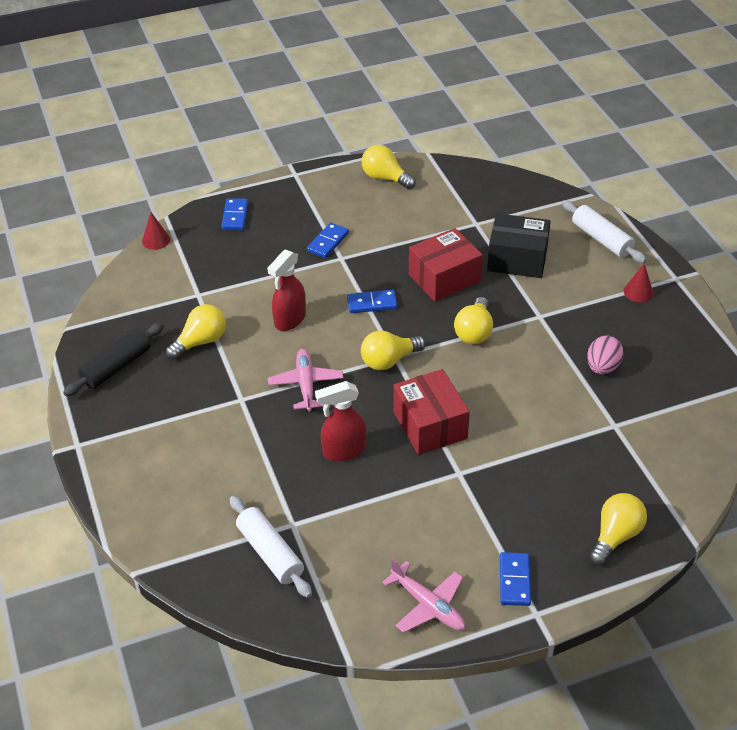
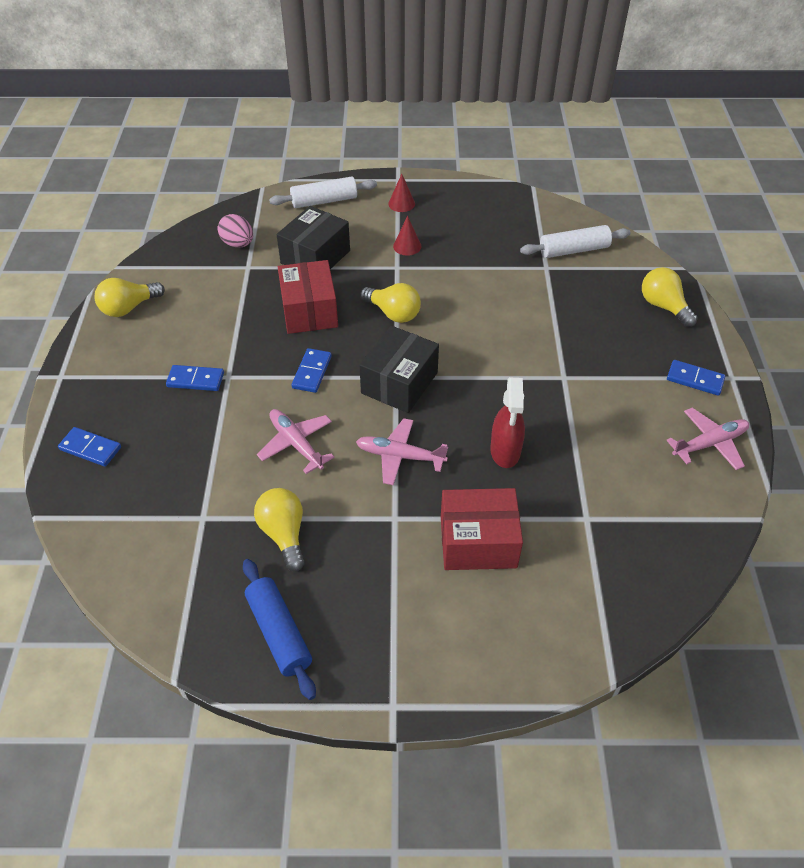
camera: 70 degrees left, 5 degrees up
black rolling pin [63,323,164,396] -> blue rolling pin [243,559,316,700]
red cone [142,212,170,250] -> red cone moved to [393,216,421,256]
white rolling pin [230,496,312,598] -> white rolling pin moved to [520,225,631,258]
red spray bottle [267,249,306,331] -> pink plane [257,409,334,474]
blue domino [307,223,349,258] -> blue domino turned 45 degrees counterclockwise [166,365,224,391]
yellow light bulb [361,330,426,370] -> black box [359,326,439,413]
red box [393,369,470,455] -> red box moved to [441,488,523,570]
pink egg [587,336,623,374] -> pink egg moved to [218,214,253,247]

